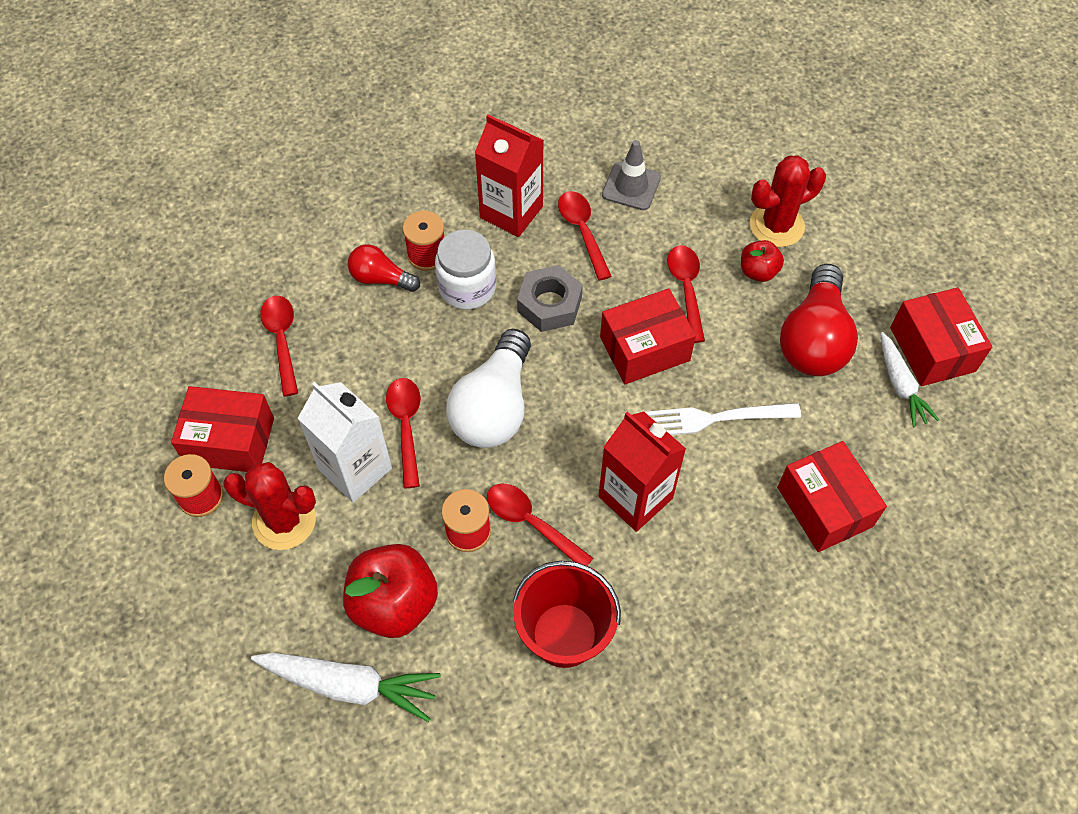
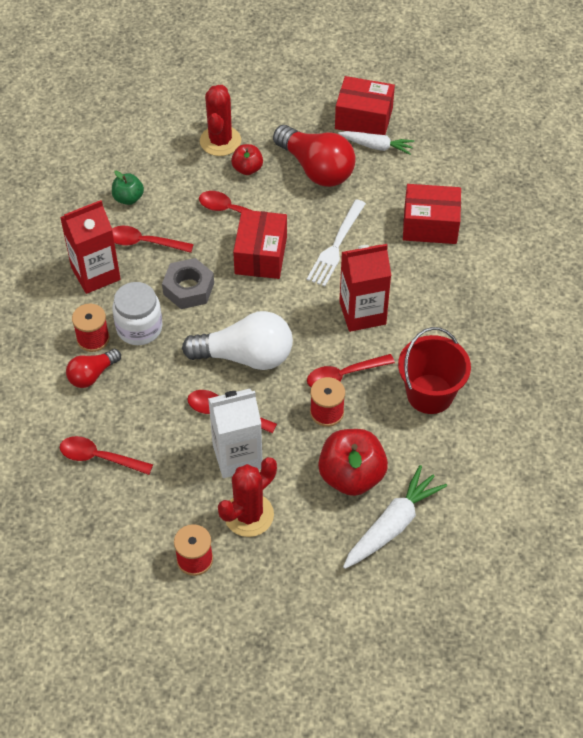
camera: 60 degrees left, 5 degrees down
red box [171,386,274,472] -> none
white light bulb [446,329,531,448] -> white light bulb turned 45 degrees counterclockwise [182,311,293,370]
grey traffic cone [602,140,661,210] -> green apple [112,171,144,205]

